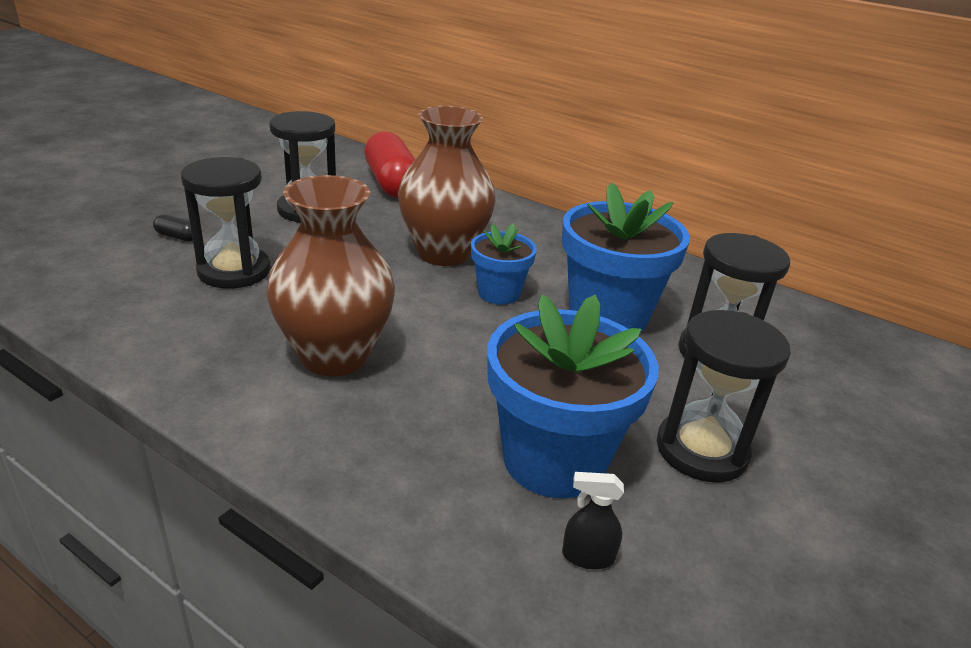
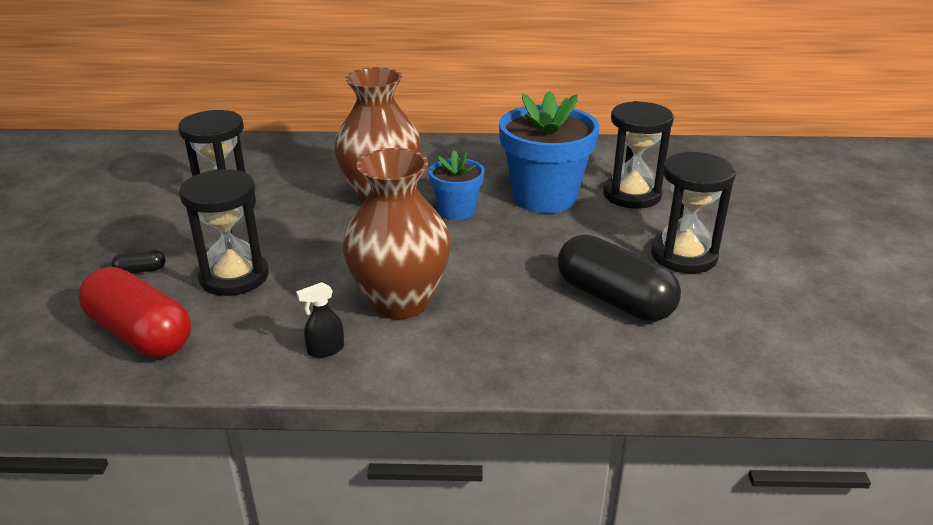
camera: 30 degrees left, 0 degrees up
red capsule [364,131,415,198] -> red capsule moved to [78,267,191,358]
blue flower pot [488,294,659,498] -> black capsule [558,235,681,321]
black spray bottle [562,472,624,570] -> black spray bottle moved to [296,282,344,358]

